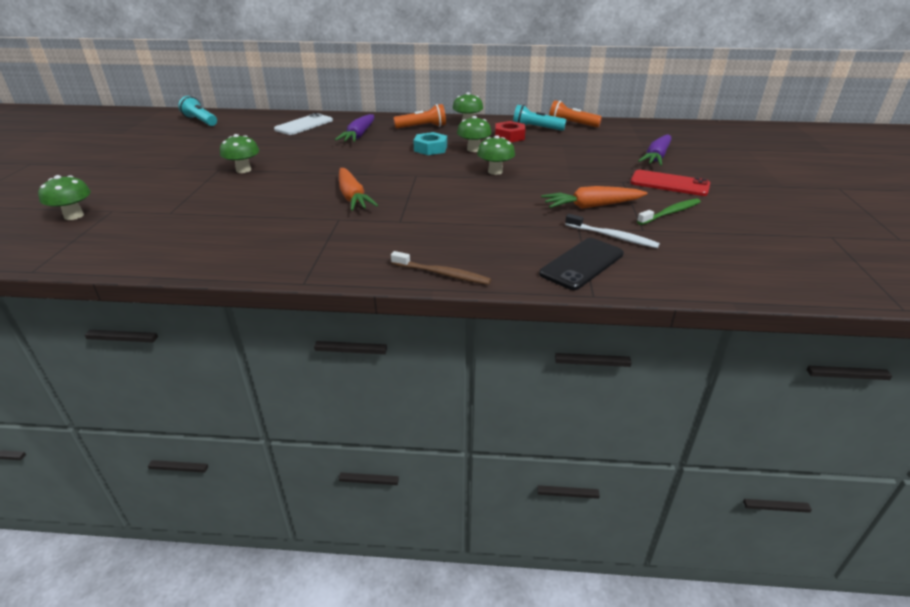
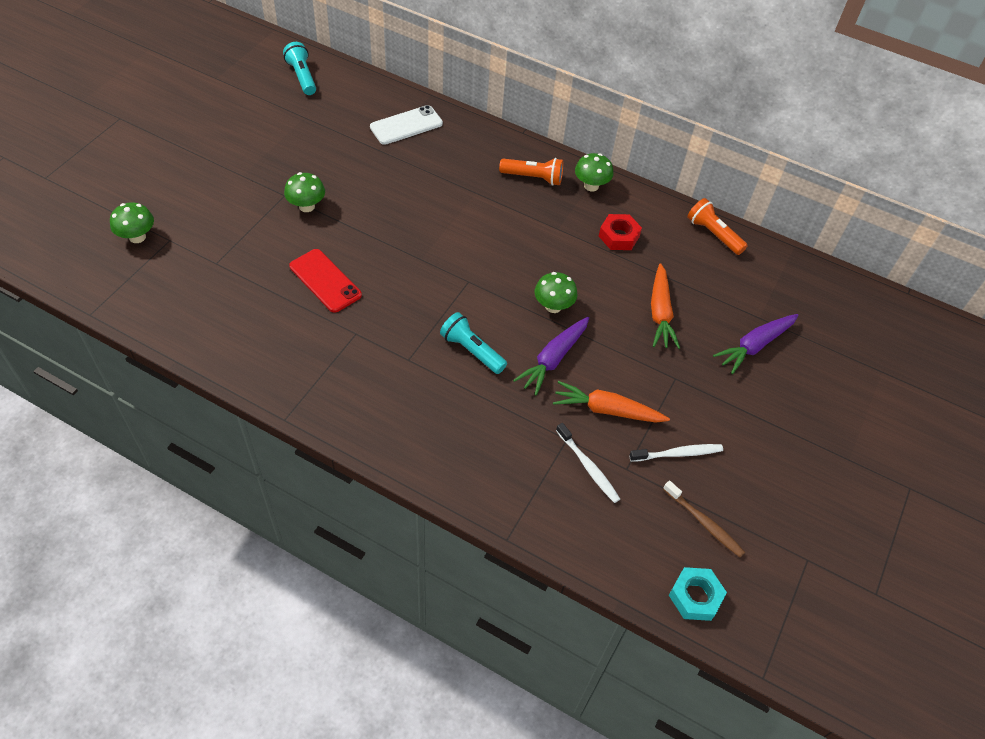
camera: 20 degrees right, 20 degrees up
purple carrot [335,114,374,142] -> purple carrot moved to [513,317,589,395]
orange carrot [339,168,378,211] -> orange carrot moved to [651,263,680,349]
brown toothbrush [391,251,491,285] -> brown toothbrush moved to [663,481,745,558]
turquoise nut [413,132,447,155] -> turquoise nut moved to [669,567,727,621]
green mushroom [457,116,492,152] -> none
turquoise flashlight [513,105,566,131] -> turquoise flashlight moved to [440,312,507,374]
black phone [539,238,624,290] -> none
red phone [630,170,710,196] -> red phone moved to [289,249,362,313]
green toothbrush [637,199,701,225] -> white toothbrush [629,444,723,462]

